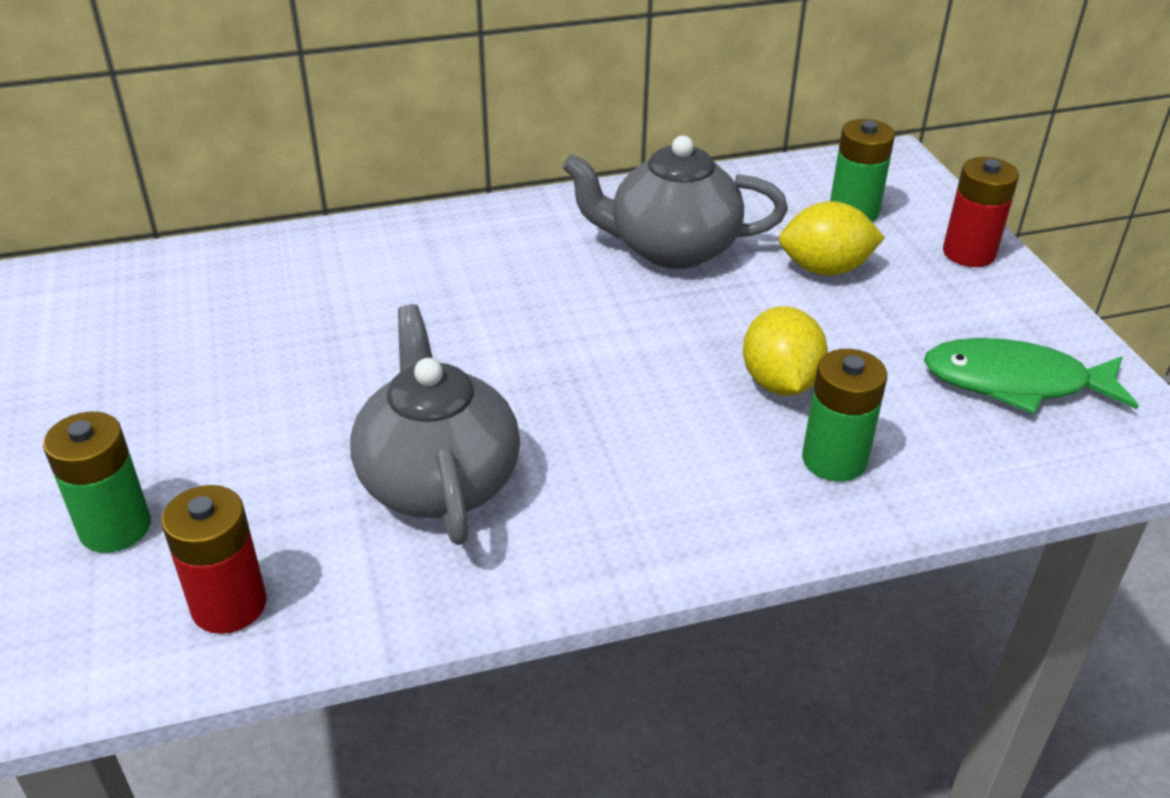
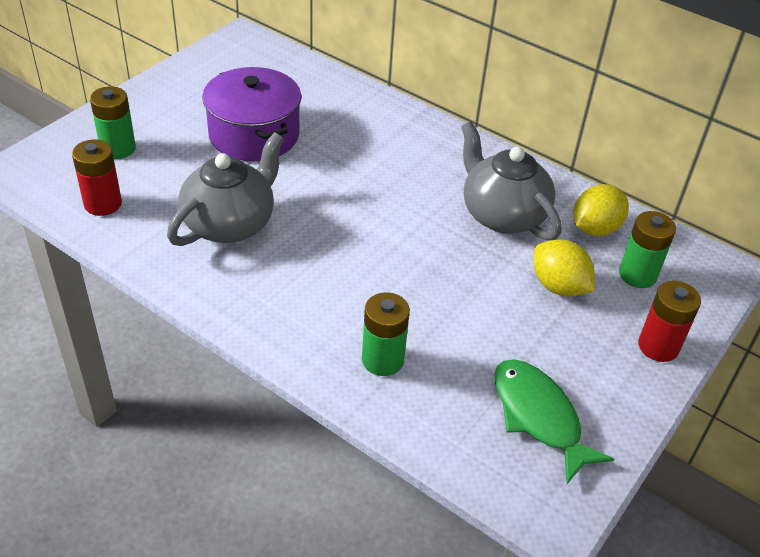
camera: 50 degrees right, 5 degrees up
yellow lemon [743,306,828,396] -> yellow lemon moved to [573,184,629,236]
none -> purple pot [202,67,301,161]

